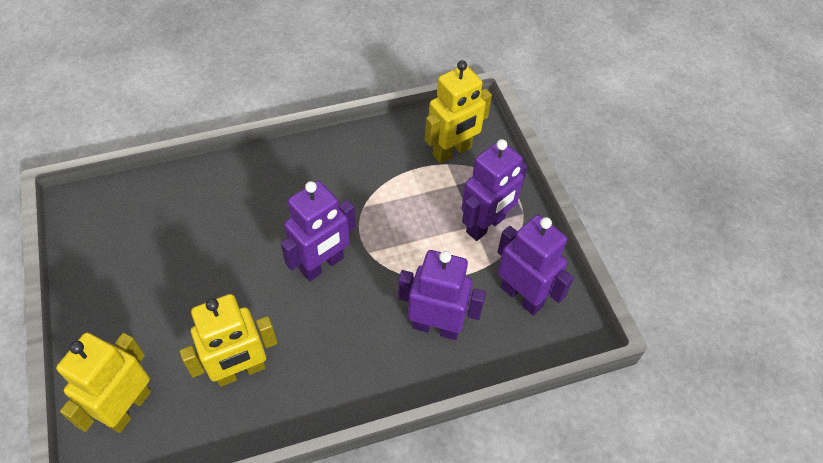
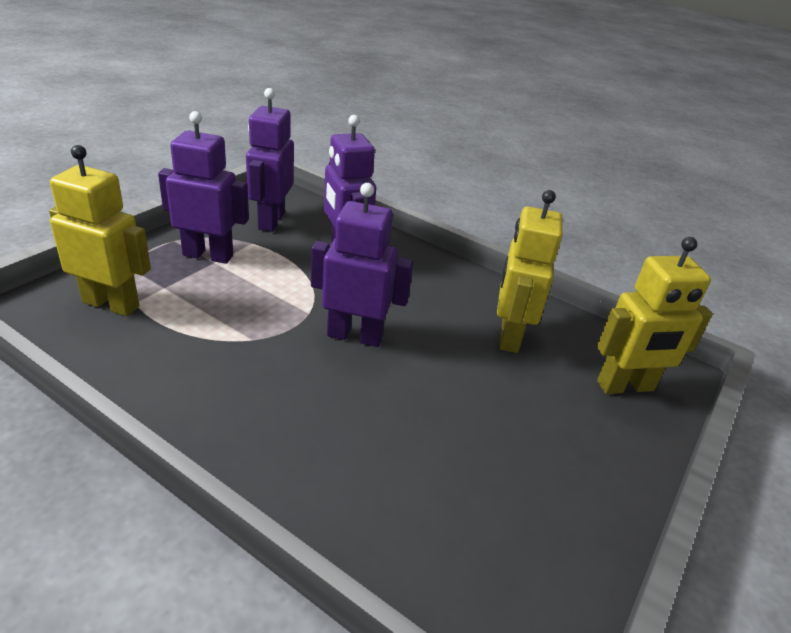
camera: 130 degrees left, 20 degrees down
yellow robot [180,294,277,387] -> yellow robot turned 105 degrees counterclockwise [497,190,563,353]

